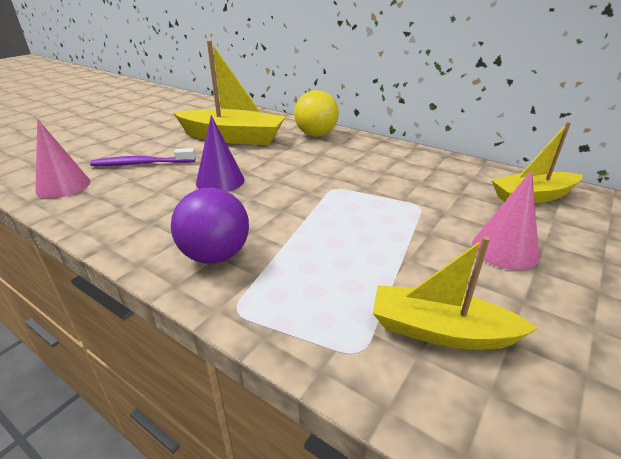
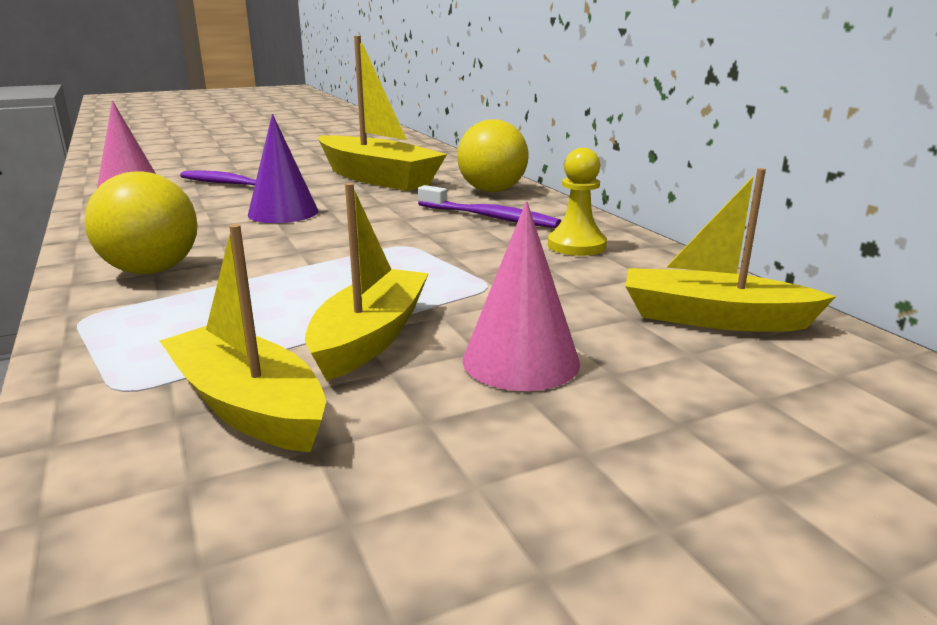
camera: 30 degrees right, 10 degrees down
purple ball [171,188,249,264] -> yellow ball [84,171,198,274]
none -> yellow boat [305,183,429,381]
none -> purple toothbrush [418,185,561,228]
none -> yellow pawn [548,148,607,256]

